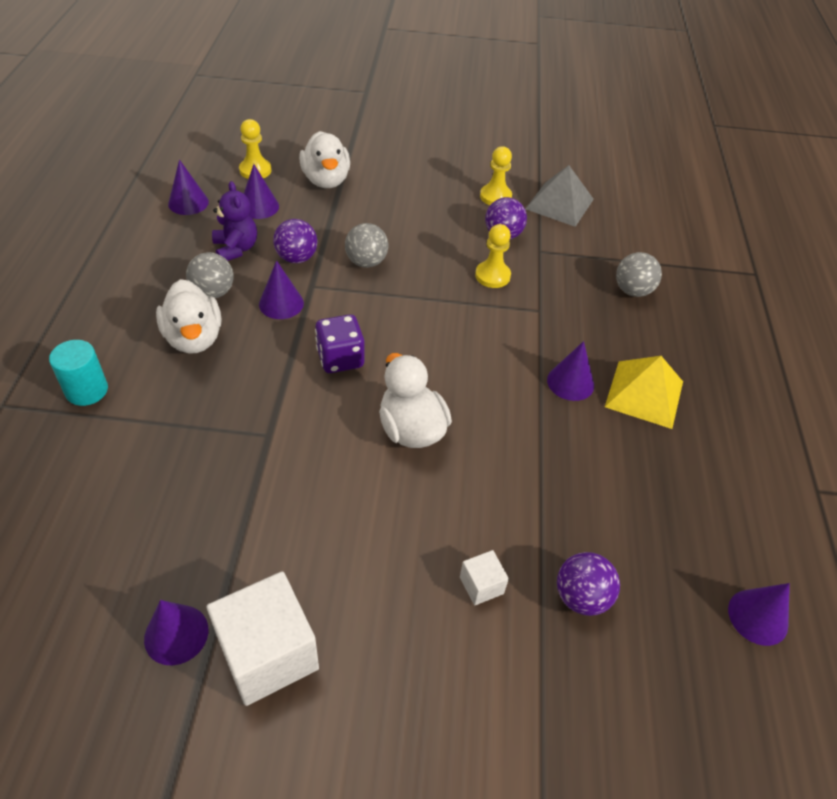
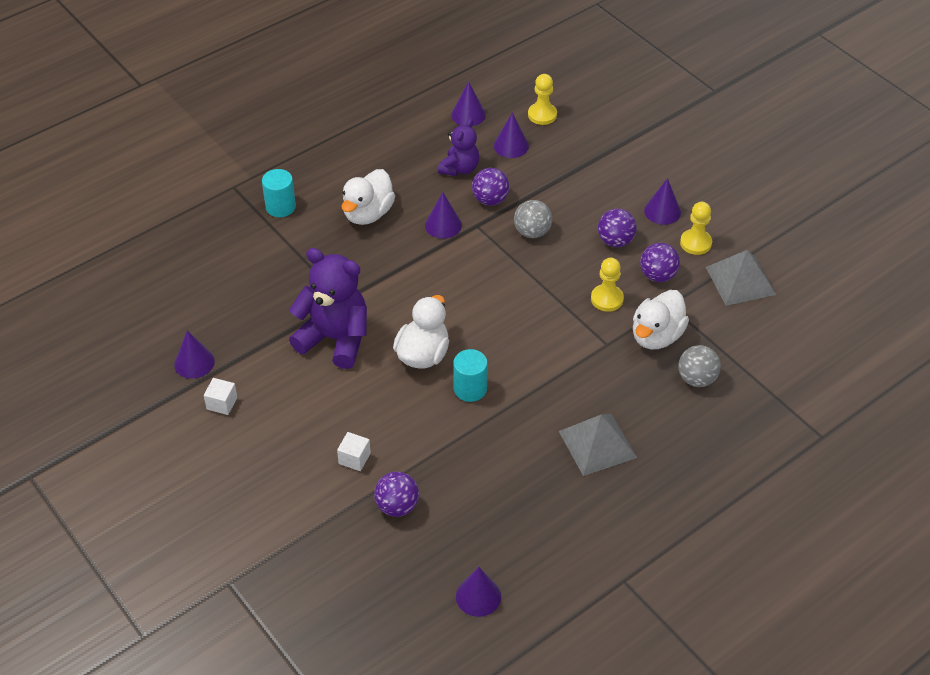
camera: 50 degrees right, 0 degrees up
grey ball [186,252,234,299] -> none
white cube [206,571,319,706] -> white cube [204,378,237,415], size x0.47
white duck [299,131,350,188] -> white duck moved to [633,290,689,349]
purple dice [315,314,364,373] -> none
purple cone [547,341,594,401] -> purple cone moved to [644,178,681,225]
yellow pyramid [605,356,683,429] -> grey pyramid [559,414,637,476]
none -> purple teddy bear [289,248,367,369]
none -> turquoise cylinder [453,349,488,402]
none -> purple ball [598,209,637,247]

